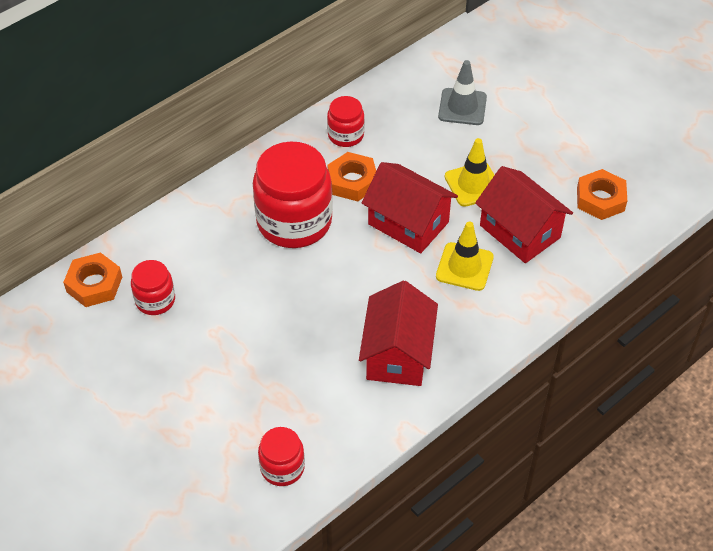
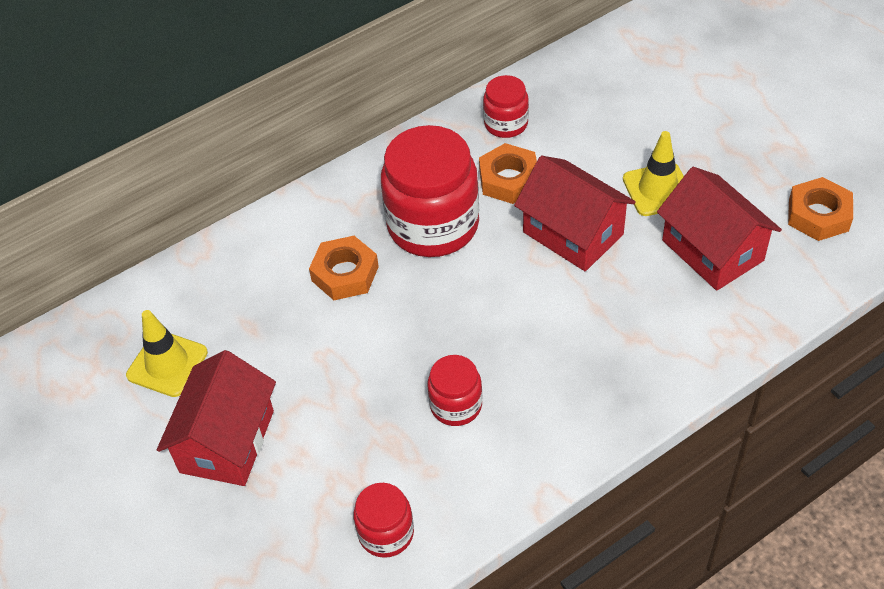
camera: 10 degrees right, 0 degrees up
orange nut [63,252,122,307] -> orange nut moved to [309,236,379,300]
red jar [131,260,175,315] -> red jar moved to [427,355,482,426]
red house [359,280,438,386] -> red house moved to [157,350,276,486]
yellow traffic cone [436,222,494,291] -> yellow traffic cone moved to [126,310,208,397]
grey traffic cone [438,60,487,125] -> none

